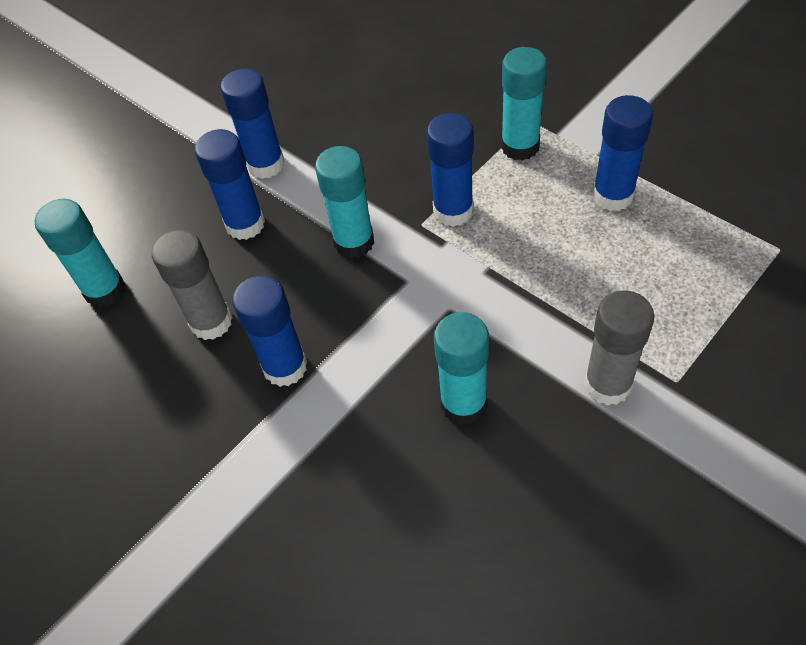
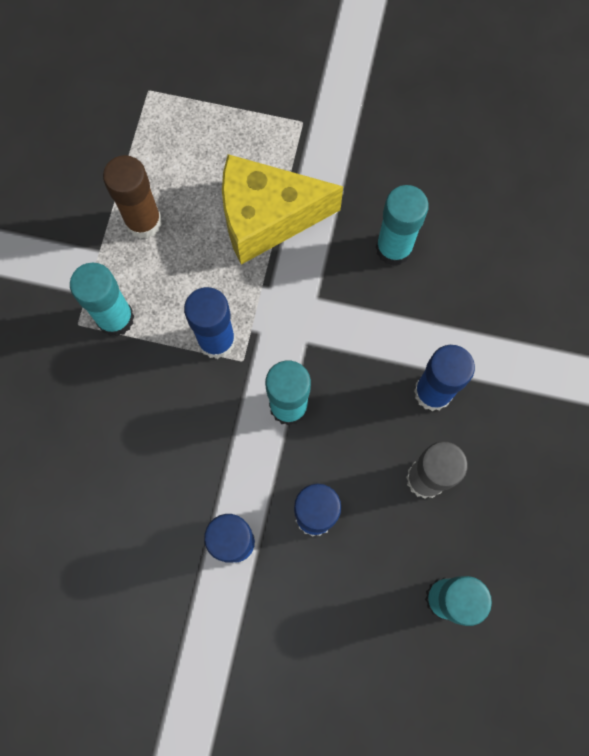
camera: 125 degrees left, 20 degrees up
grey glue stick [584,290,654,406] -> none
blue glue stick [593,95,653,211] -> brown glue stick [103,155,162,239]
none -> yellow cheese [222,154,343,265]

